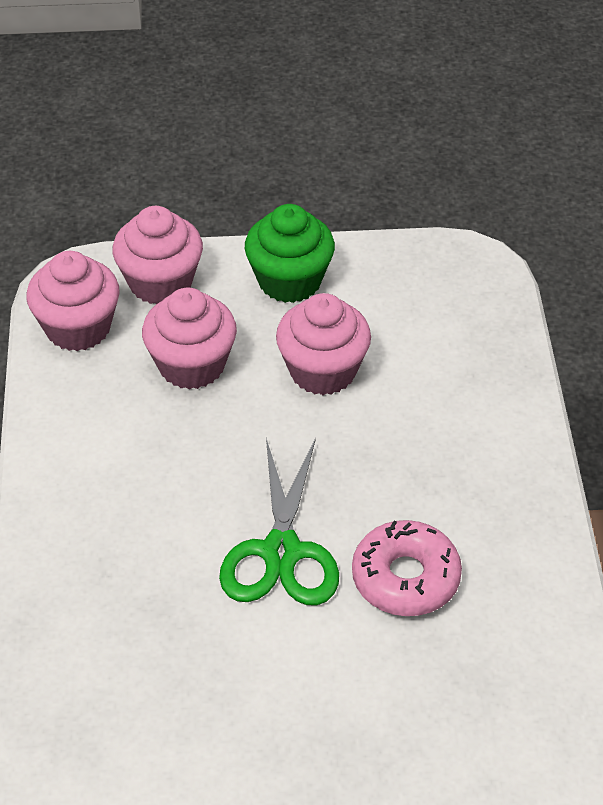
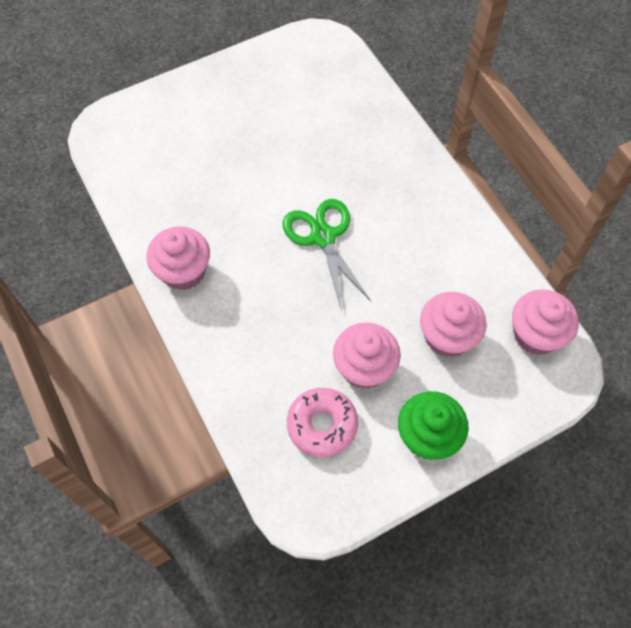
camera: 155 degrees right, 15 degrees up
pink cupcake [113,206,203,304] -> pink cupcake moved to [146,226,210,290]
pink donut [352,520,462,616] -> pink donut moved to [287,388,358,458]

